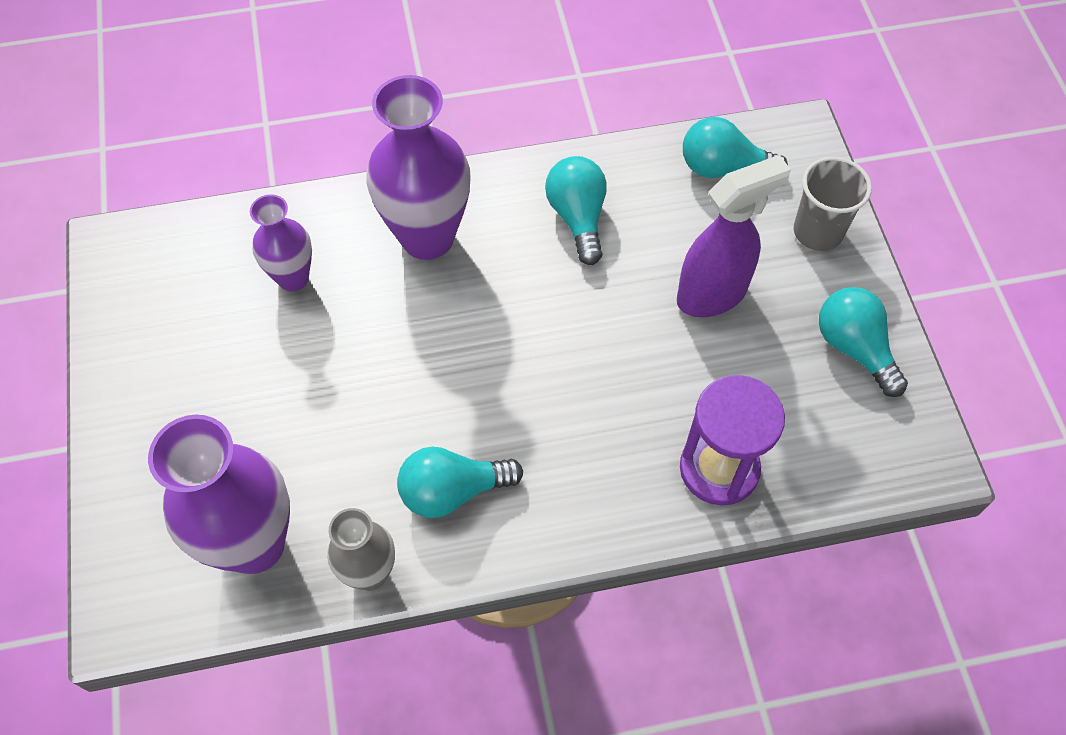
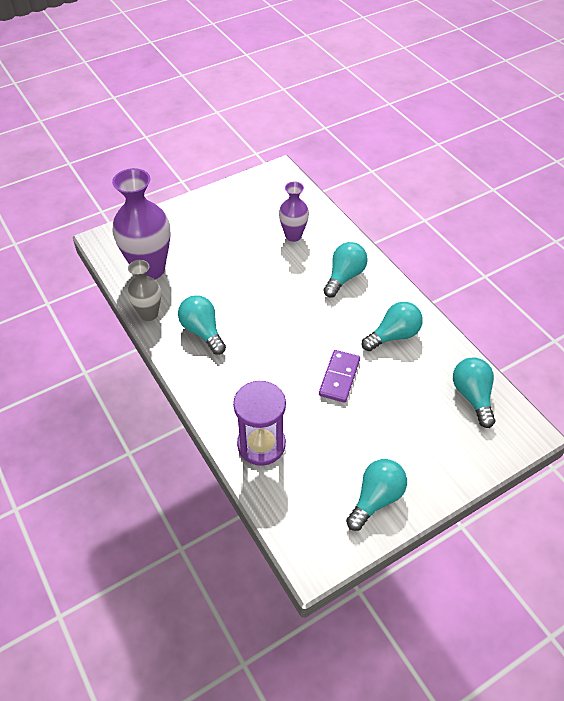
camera: 70 degrees right, 10 degrees down
purple vase [366,75,471,260] -> turquoise light bulb [323,242,368,297]
purple spray bottle [677,155,791,317] -> none
grey cup [793,157,872,251] -> none
none -> purple domino [319,350,360,403]

